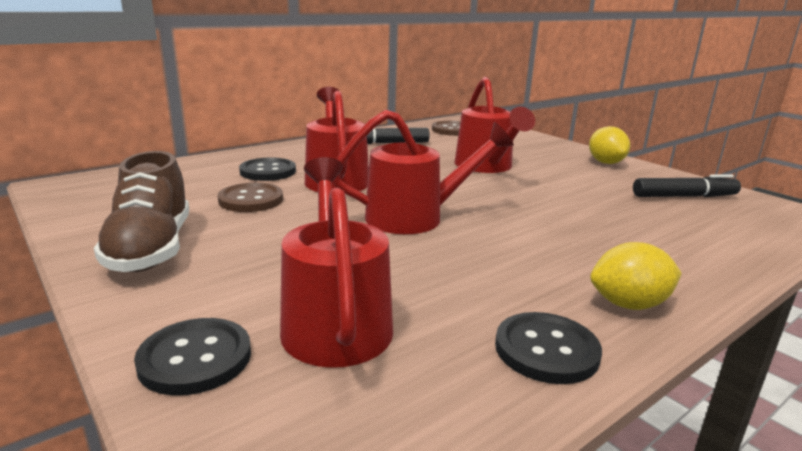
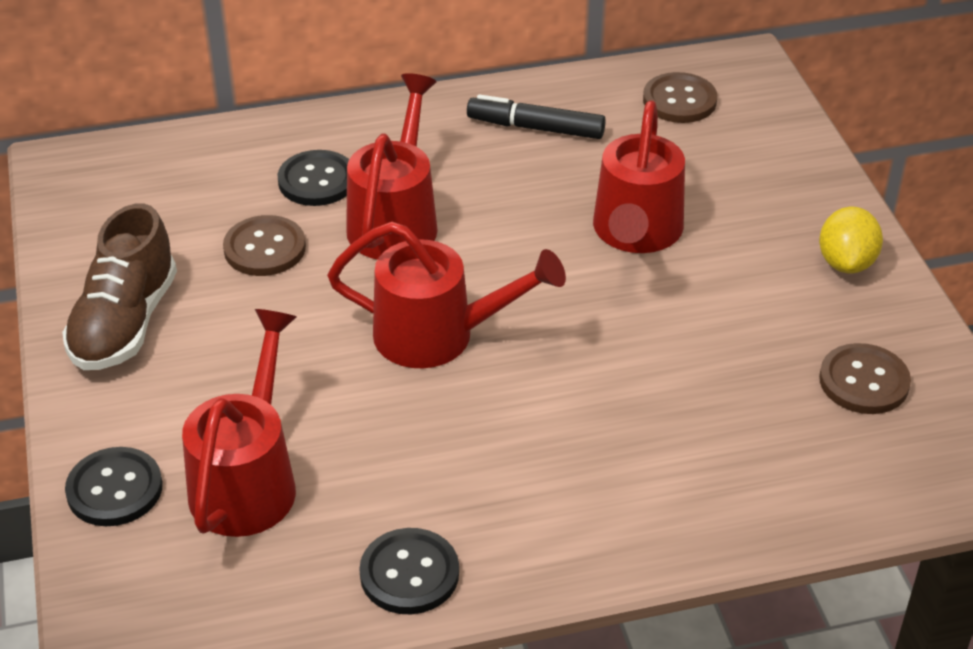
camera: 25 degrees right, 20 degrees up
yellow lemon [590,242,682,310] -> none
black marker [633,174,741,197] -> brown button [819,343,911,414]

